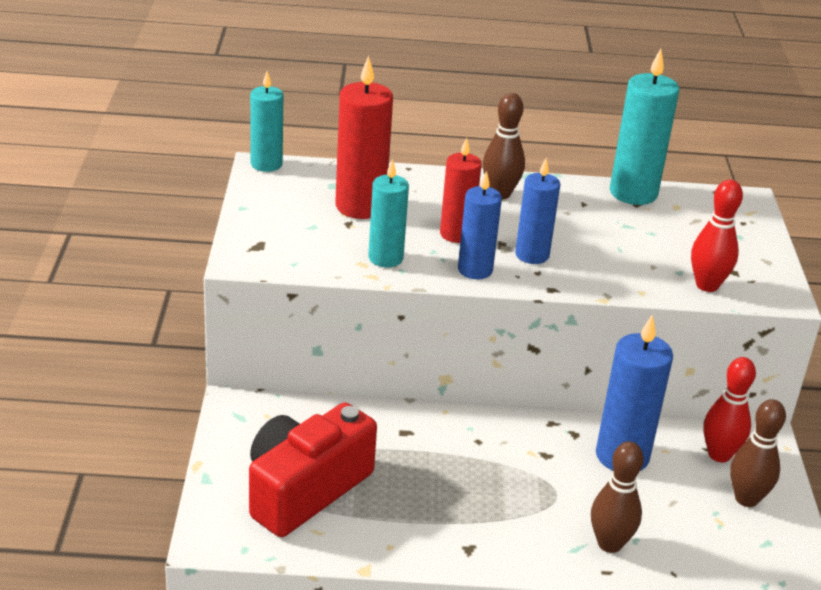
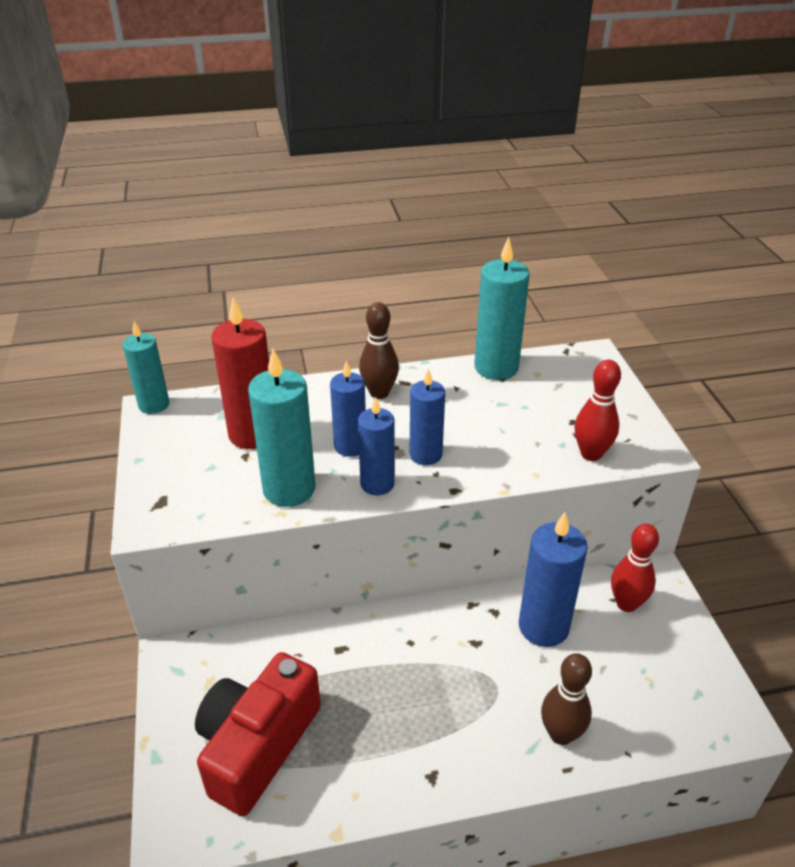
camera: 10 degrees left, 5 degrees up
turquoise candle [368,159,409,267] -> turquoise candle [248,349,316,507], size x1.53
red candle [440,137,482,243] -> blue candle [330,361,366,457]
brown bowling pin [730,399,786,507] -> none

